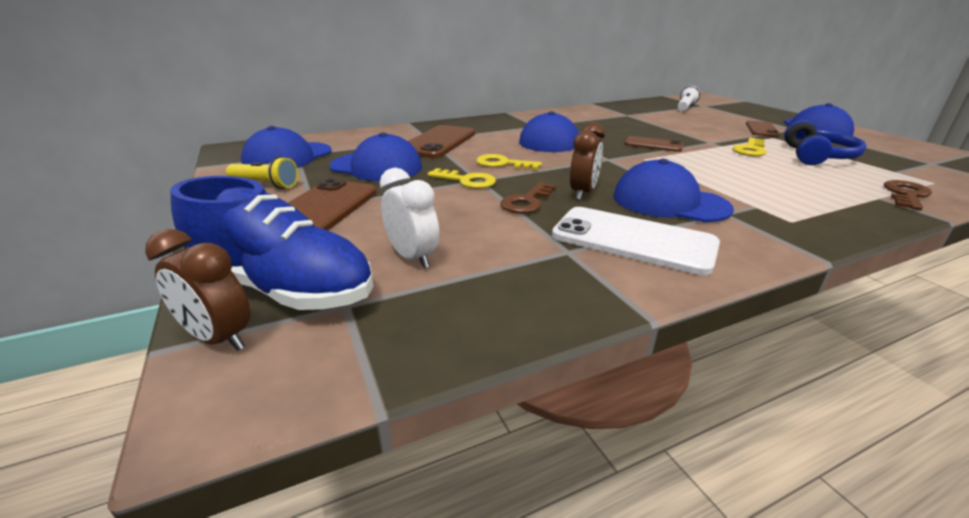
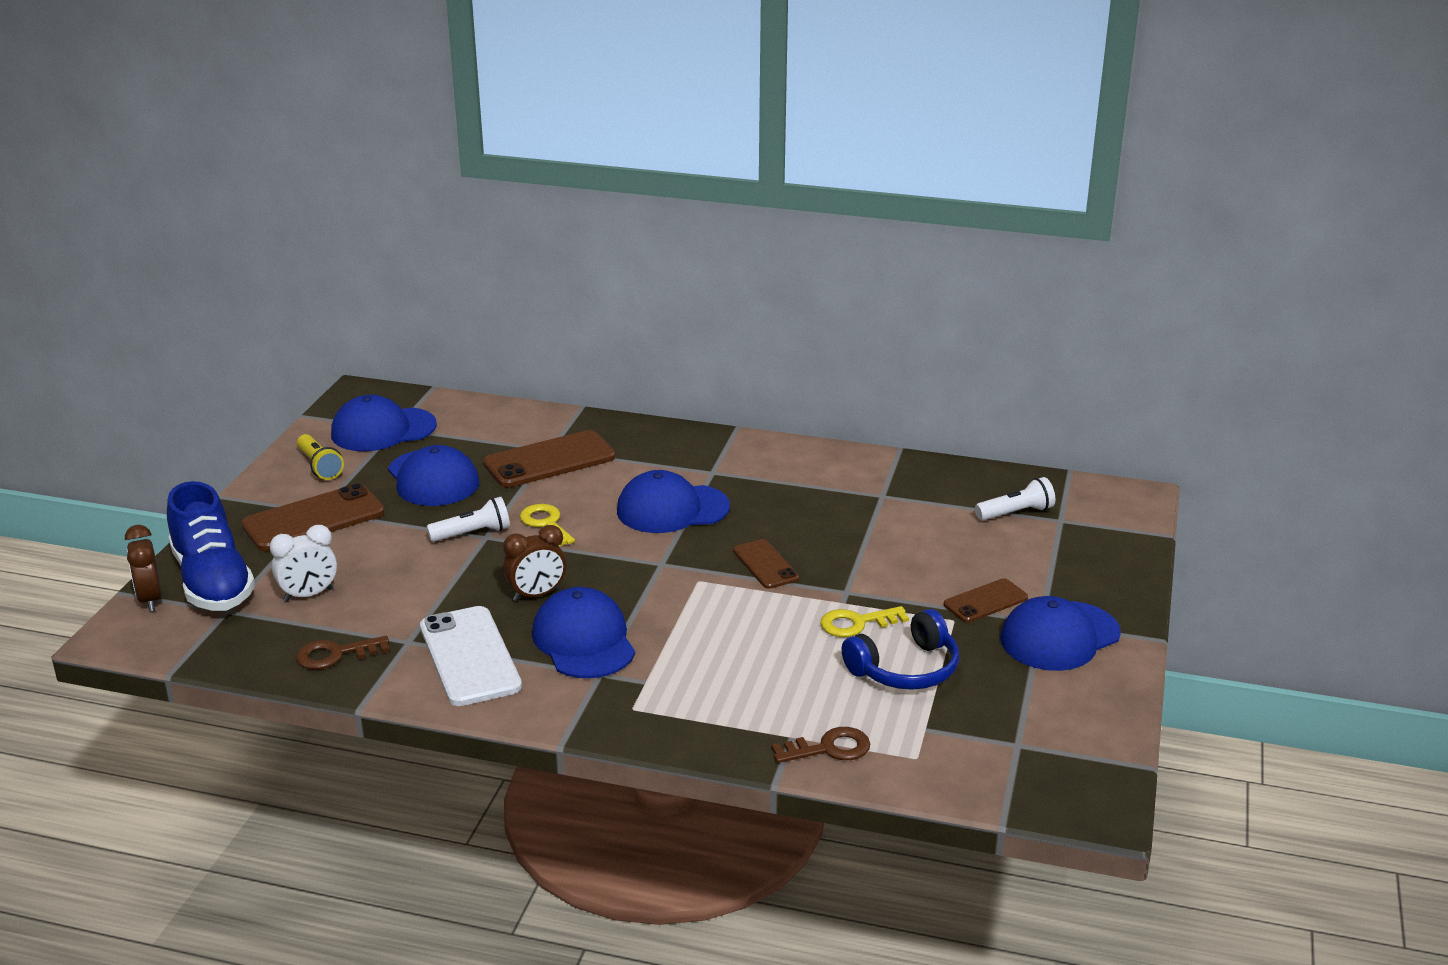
camera: 40 degrees right, 0 degrees up
white clock [380,168,439,269] -> white clock turned 60 degrees clockwise [270,525,337,602]
yellow key [427,168,496,189] -> white flashlight [427,497,510,542]
brown key [500,182,556,214] -> brown key moved to [296,636,390,669]

